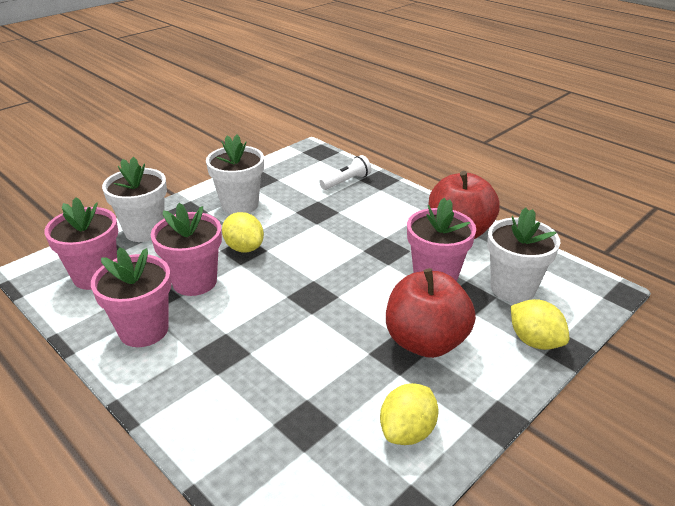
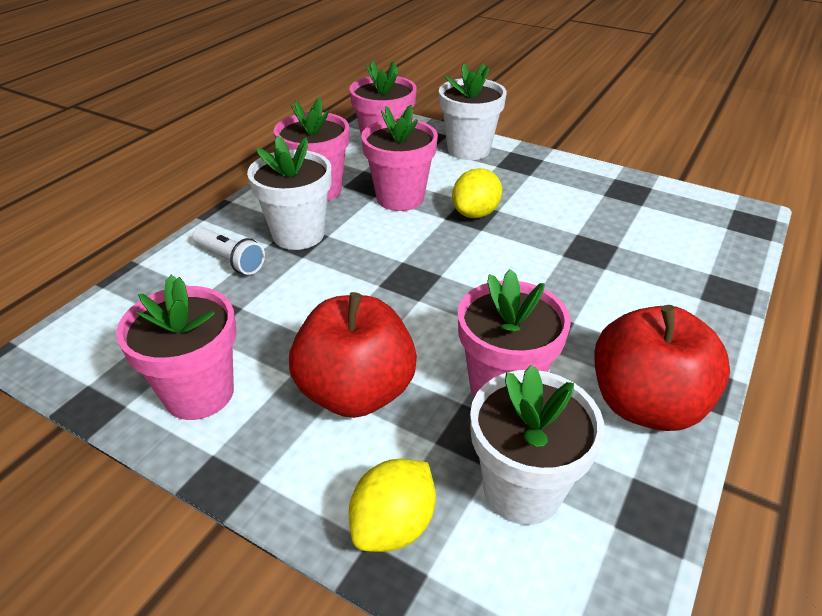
camera: 75 degrees right, 5 degrees up
white flower pot [206,135,264,214] -> white flower pot moved to [247,135,331,250]
white flashlight [319,155,371,190] -> white flashlight moved to [192,227,265,275]
yellow lemon [380,383,439,445] -> pink flower pot [116,275,236,420]

